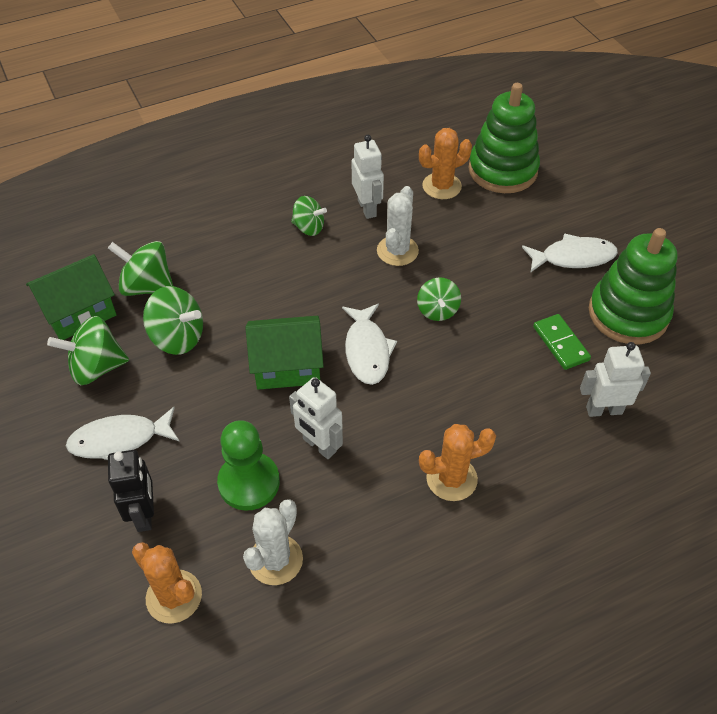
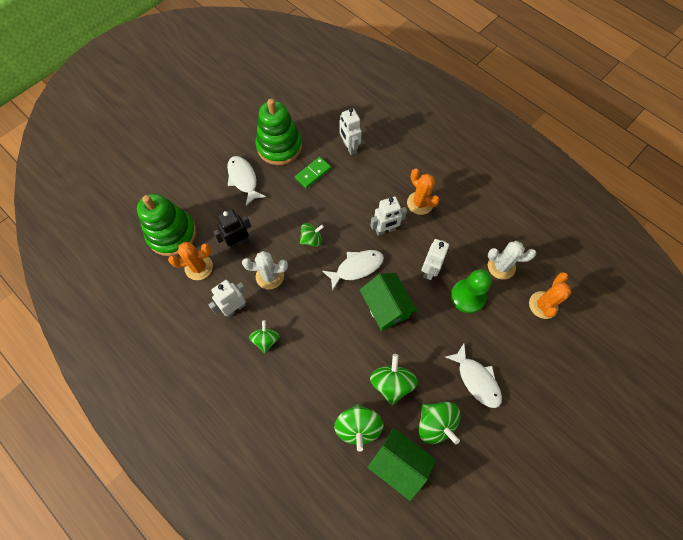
camera: 110 degrees left, 15 degrees up
black robot [108,450,154,532] -> black robot moved to [213,209,251,250]
orange cactus [419,128,472,199] -> orange cactus turned 60 degrees counterclockwise [168,242,213,280]
none -> white robot [370,196,407,236]

